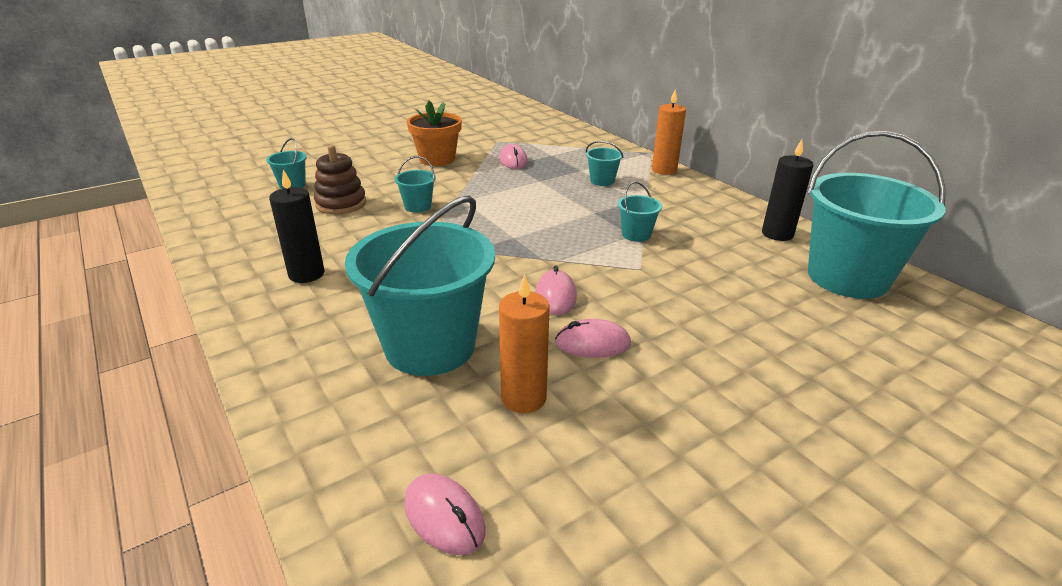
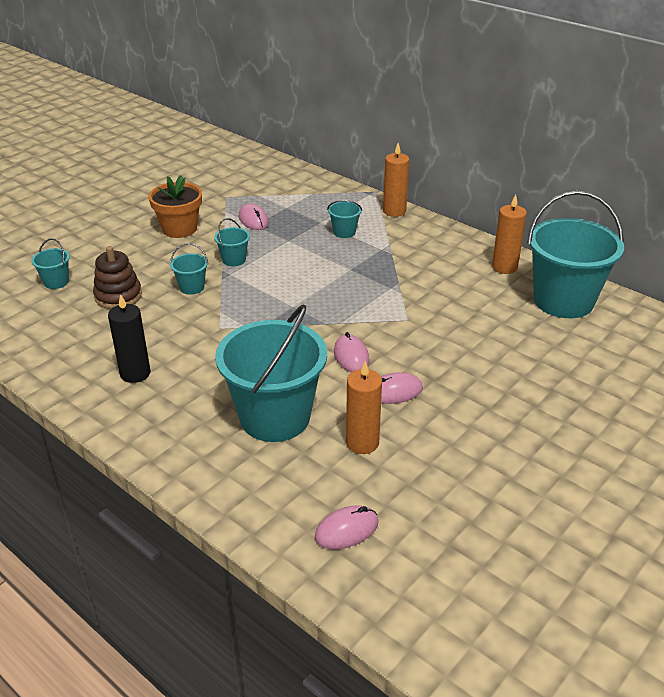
camera: 15 degrees left, 5 degrees up
pink mouse [404,474,486,555] -> pink mouse turned 60 degrees counterclockwise [315,506,378,549]
turquoise bucket [618,181,662,242] -> turquoise bucket moved to [214,218,250,266]
black candle [762,139,813,241] -> orange candle [492,194,527,274]

